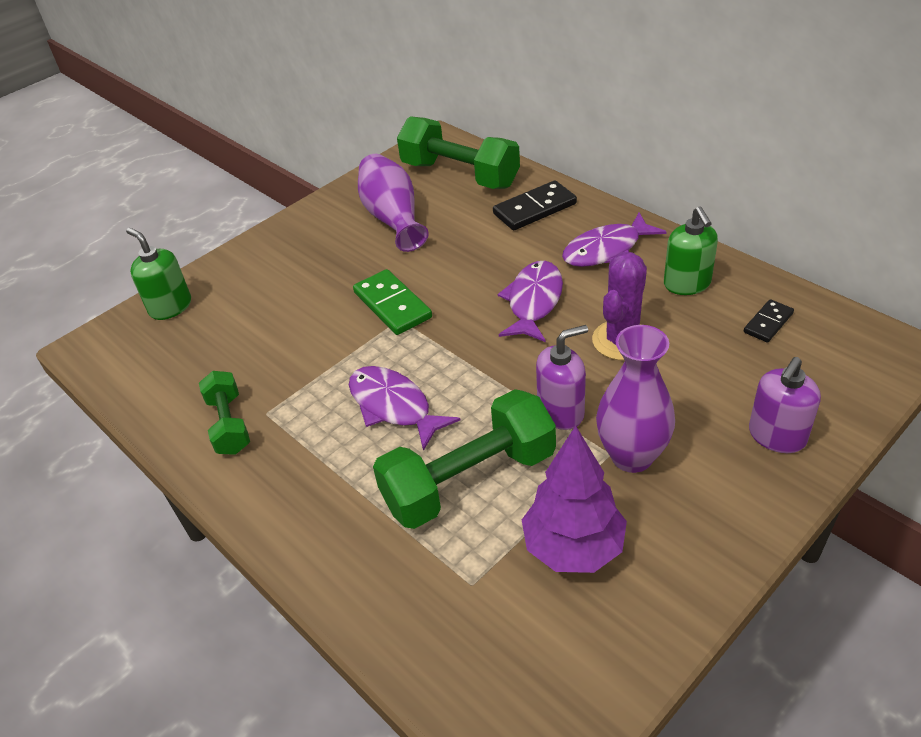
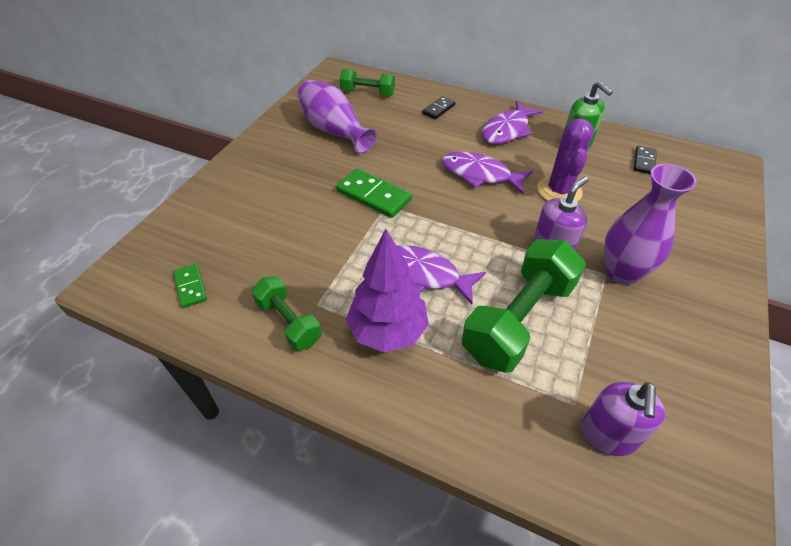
camera: 25 degrees left, 5 degrees up
green soap dispenser [126,228,191,320] -> none
green dumbbell [397,116,520,189] -> green dumbbell [340,69,395,96], size x0.57
black domino [493,180,577,230] -> black domino [422,96,455,119], size x0.59
purple fish [498,261,563,342] -> purple fish turned 60 degrees counterclockwise [442,151,533,194]
purple tree [522,425,627,573] -> purple tree moved to [346,229,429,353]
purple soap dispenser [749,357,821,453] -> purple soap dispenser moved to [581,382,665,456]
none -> green domino [173,264,207,308]

